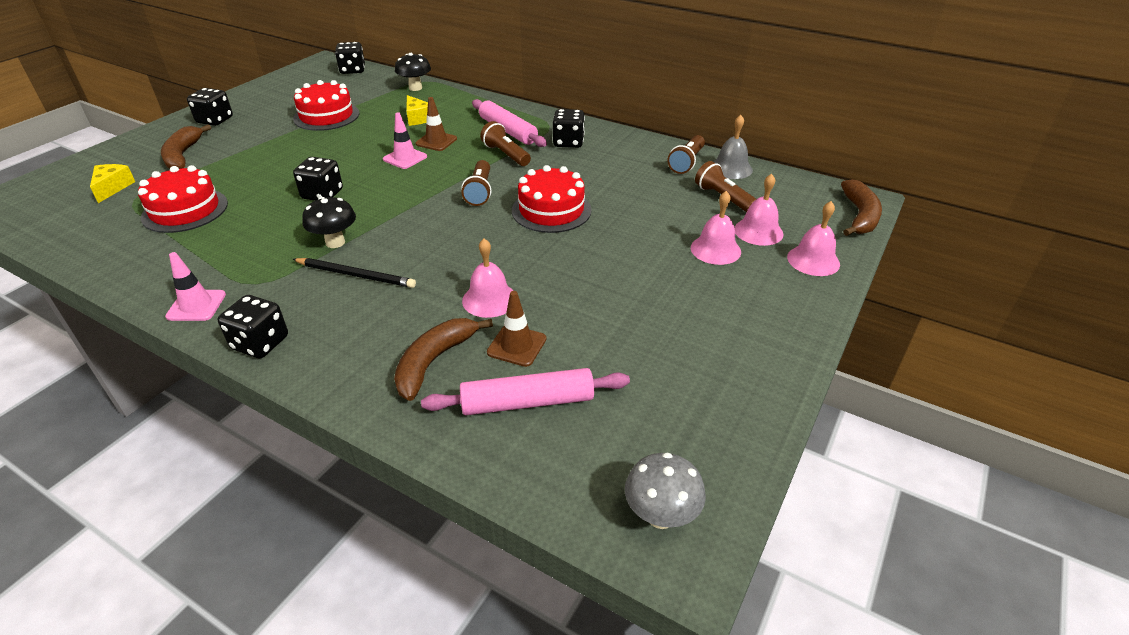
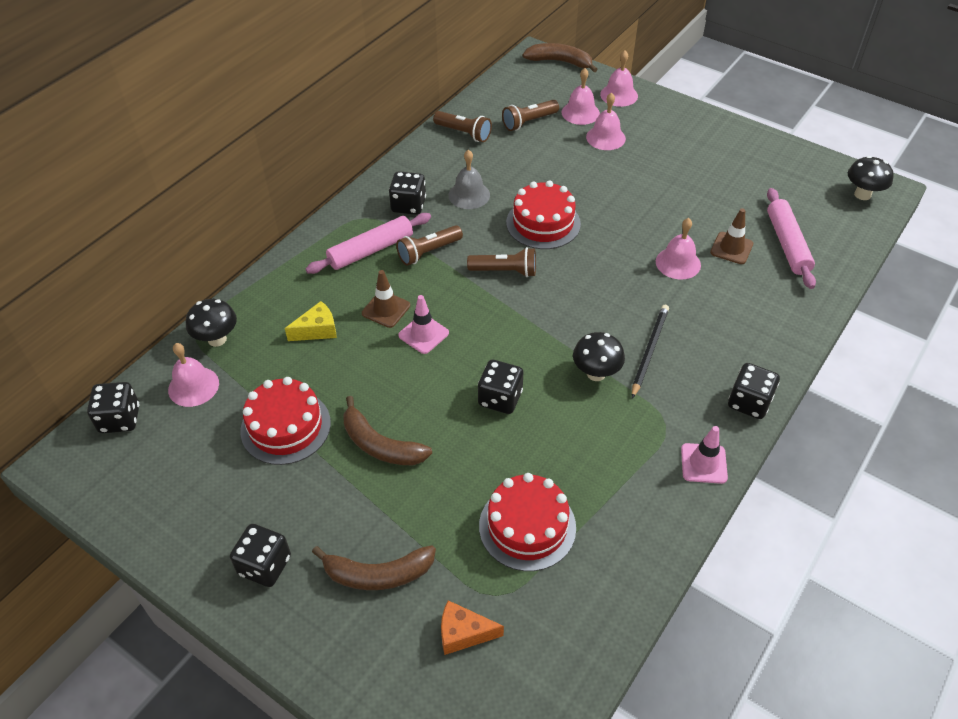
camera: 85 degrees left, 10 degrees up
yellow cheese [90,164,135,203] -> orange cheese [441,600,504,655]
brown banana [394,318,493,401] -> brown banana moved to [344,396,432,465]
grey mushroom [625,452,706,529] -> black mushroom [848,156,894,200]
grey bell [713,115,753,179] -> grey bell moved to [448,150,490,209]
none -> pink bell [168,343,219,407]

